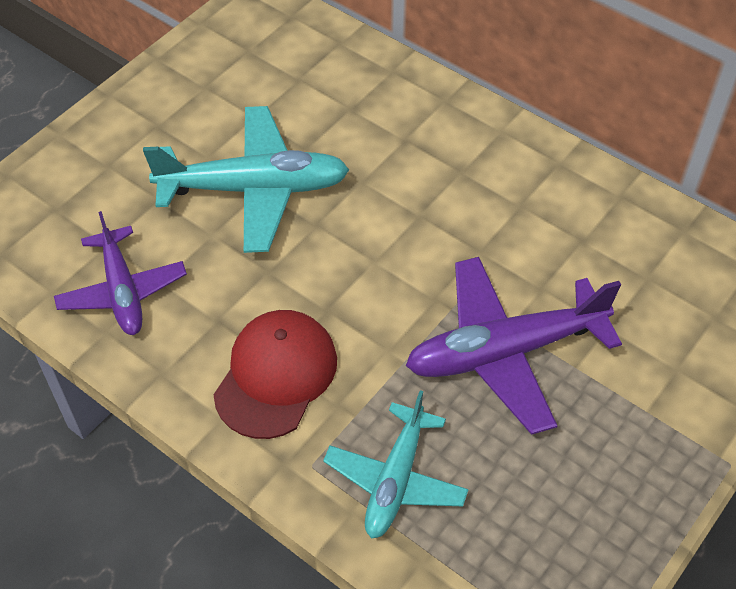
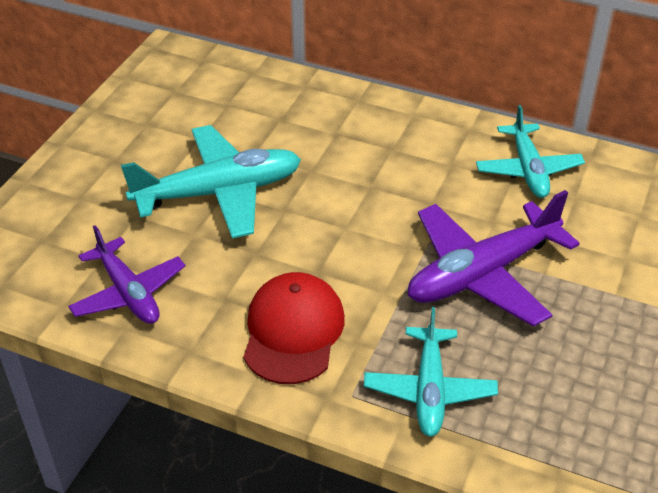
camera: 15 degrees left, 10 degrees down
none -> turquoise plane [476,105,585,198]

